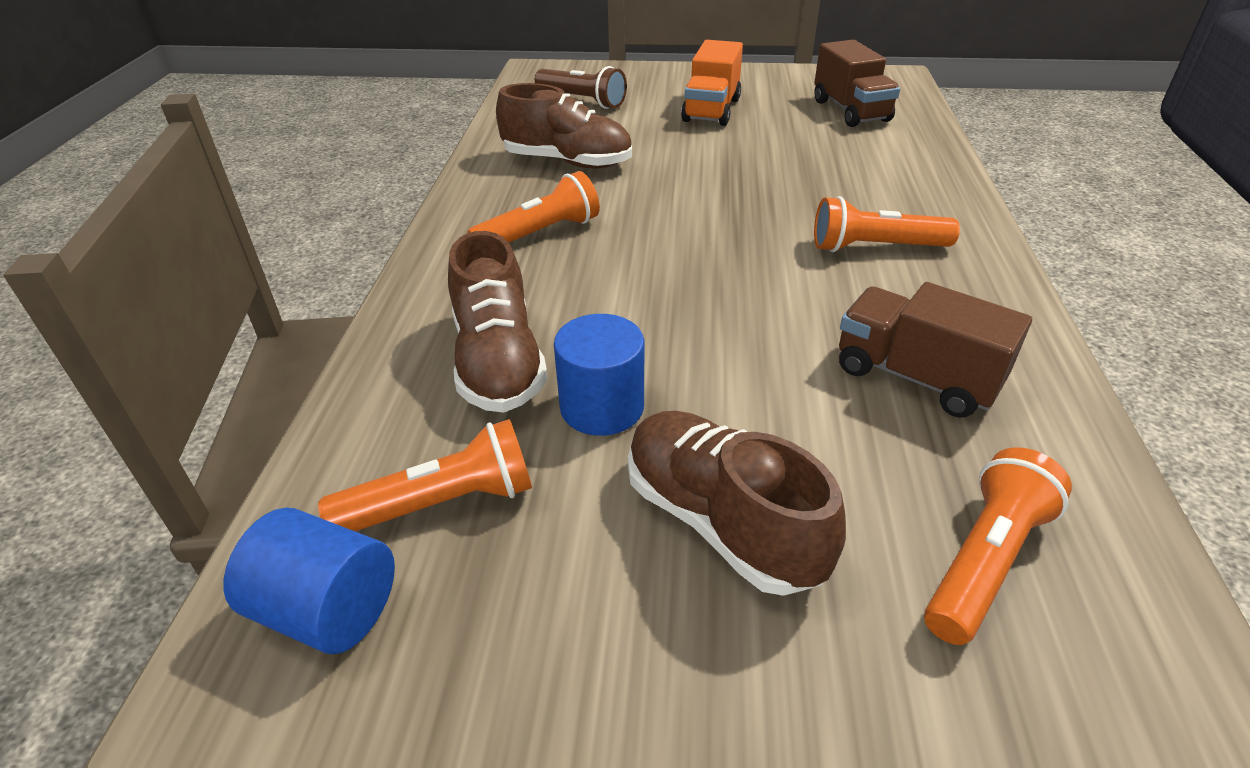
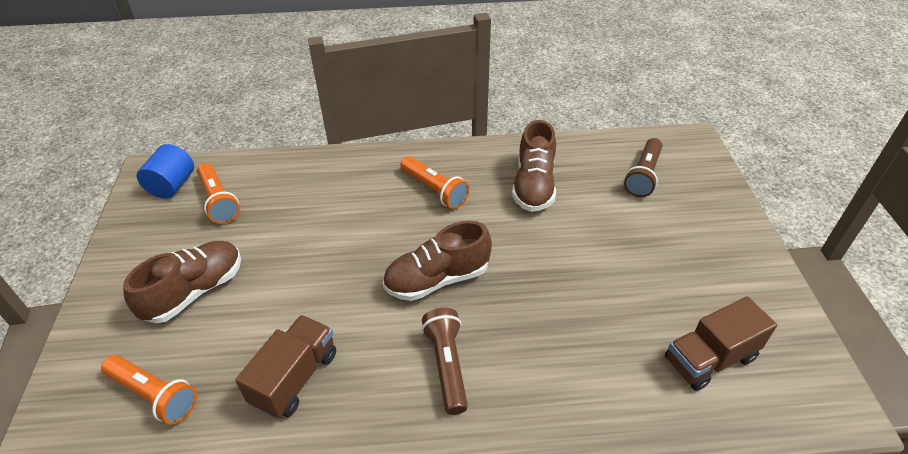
camera: 80 degrees right, 5 degrees up
brown shoe [448,231,548,413] -> brown shoe moved to [383,221,492,301]
blue cylinder [554,314,644,436] -> none
orange truck [681,40,743,126] -> none
orange flashlight [814,196,960,252] -> brown flashlight [422,308,468,415]

